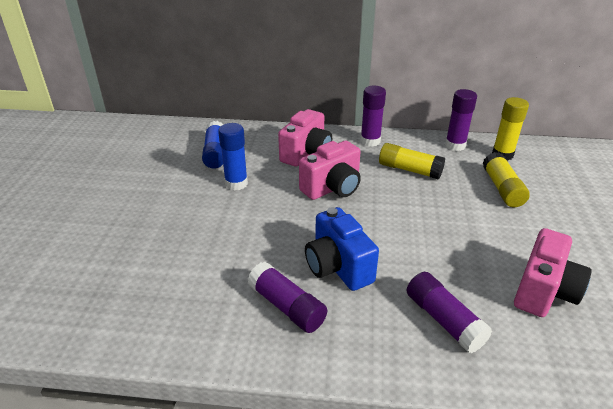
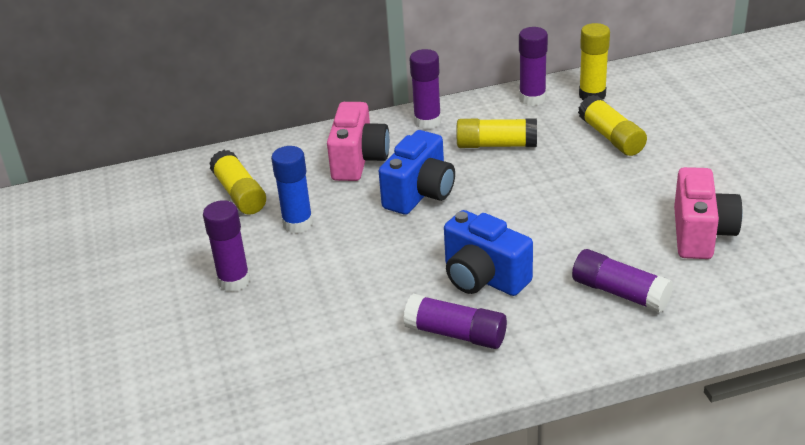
camera: 20 degrees left, 0 degrees up
blue glue stick [202,121,224,169] -> yellow glue stick [209,150,266,215]
pink camera [299,141,361,200] -> blue camera [379,130,455,215]
none -> purple glue stick [203,200,250,292]

